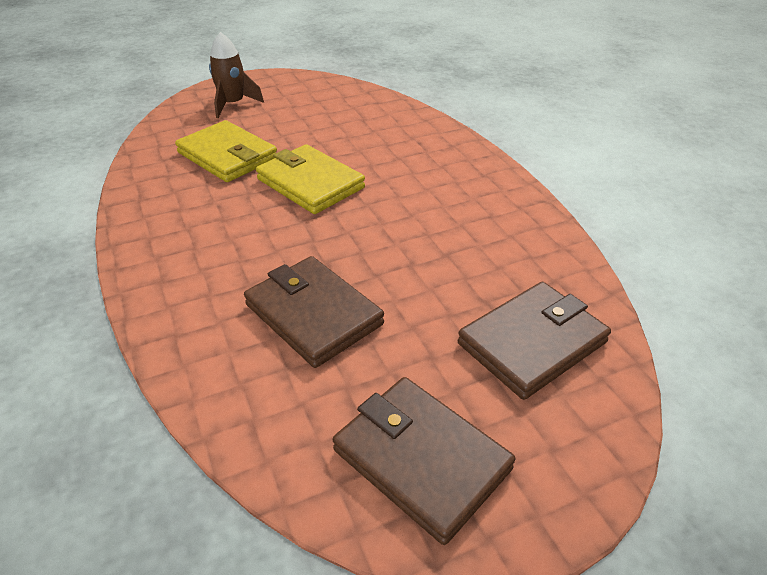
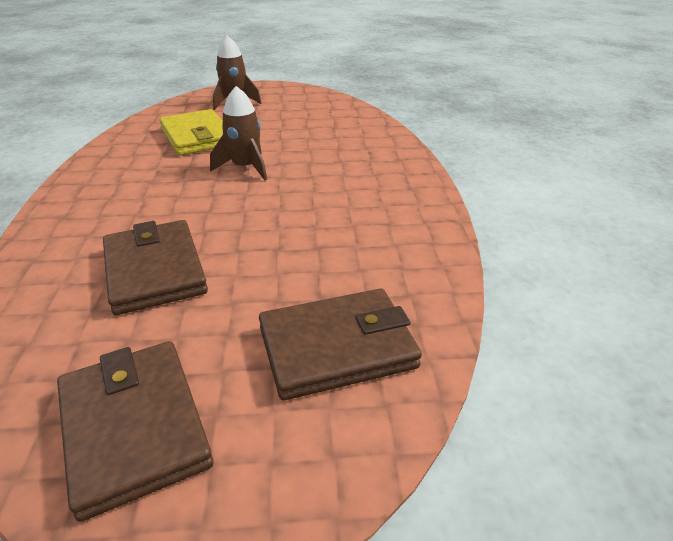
camera: 20 degrees right, 5 degrees down
yellow wallet [256,144,365,214] -> brown rocket [210,86,267,180]

